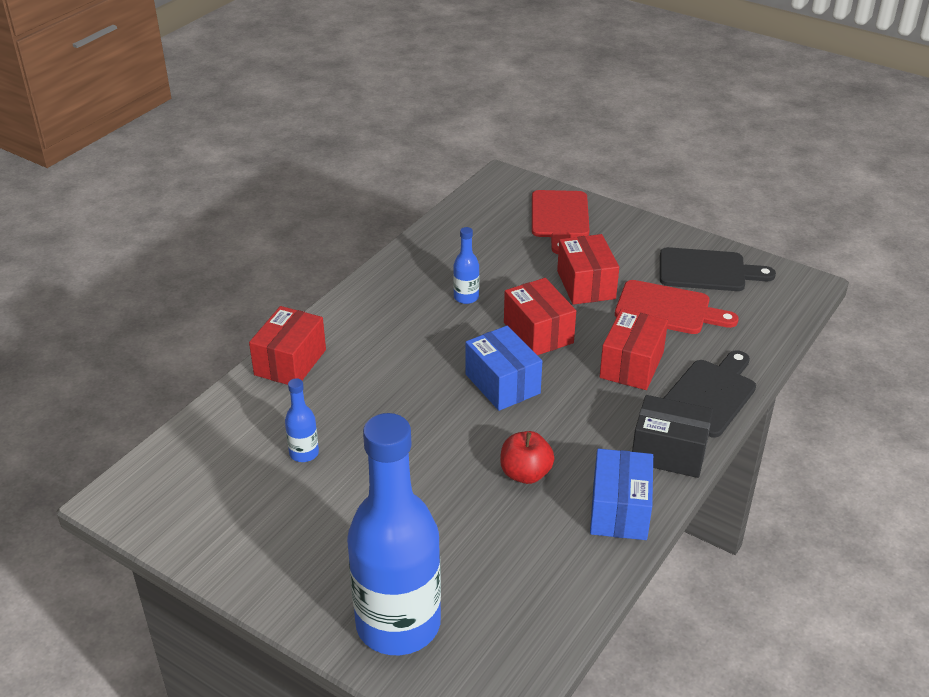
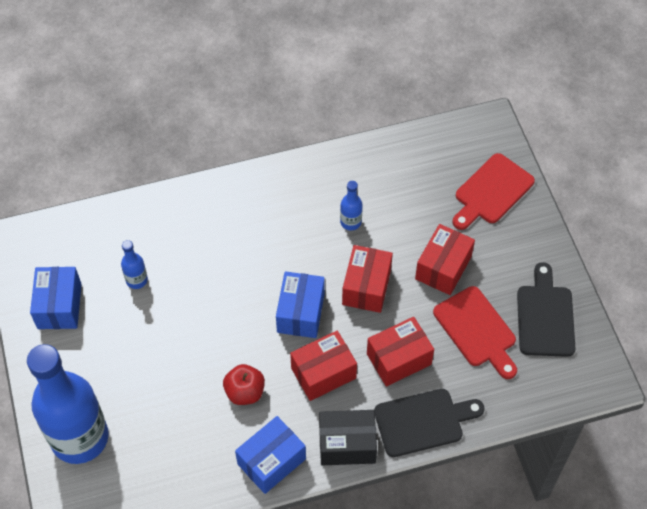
camera: 40 degrees right, 20 degrees up
red box [249,306,326,385] -> red box moved to [290,331,357,401]
black box [632,395,713,478] -> black box turned 60 degrees counterclockwise [319,410,377,465]
black cutting board [660,247,776,291] -> black cutting board turned 135 degrees counterclockwise [517,262,575,357]
none -> blue box [30,267,82,329]

